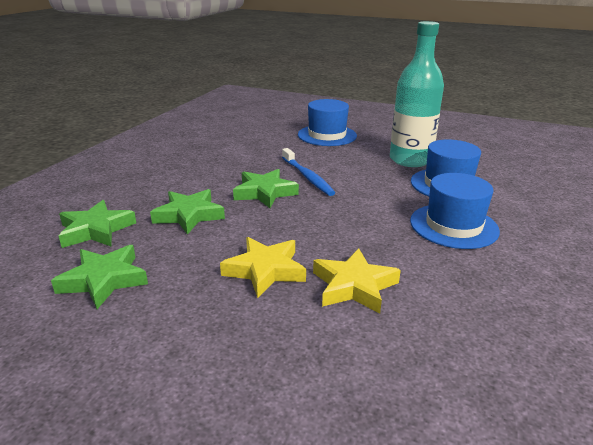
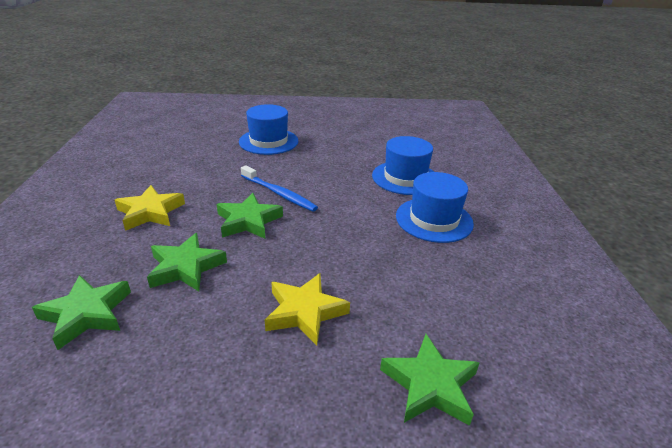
camera: 25 degrees left, 5 degrees up
green star [51,245,148,309] -> green star moved to [380,334,479,426]
yellow star [313,248,401,314] -> yellow star moved to [115,185,185,231]
turquoise bottle [390,21,444,167] -> none

